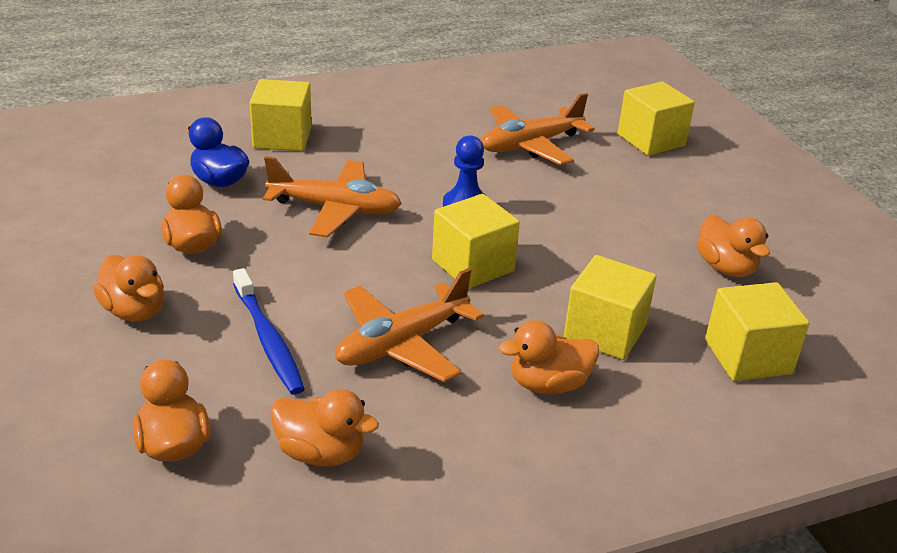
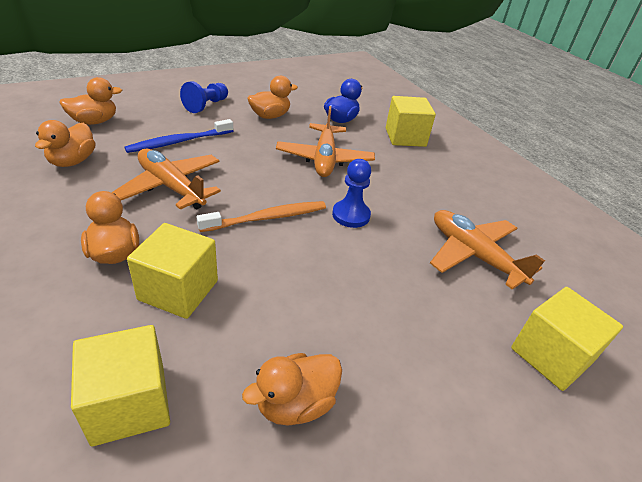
camera: 80 degrees right, 5 degrees up
orange duck [93,255,164,321] -> blue pawn [180,81,228,113]
yellow cube [432,194,520,289] -> orange toothbrush [196,201,326,232]

